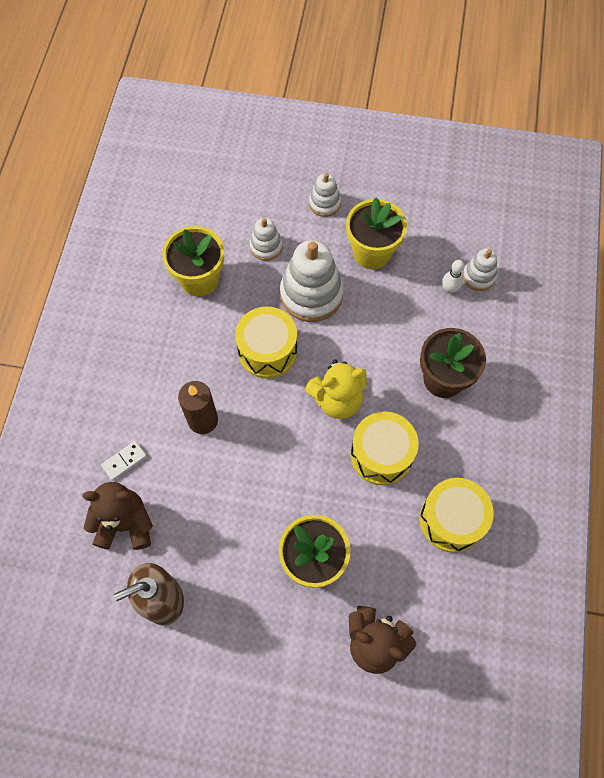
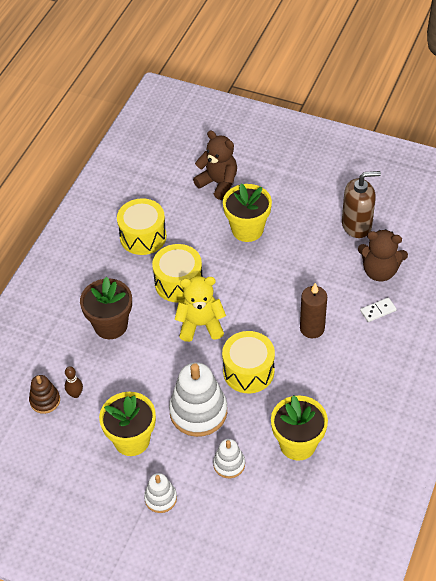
camera: 165 degrees left, 15 degrees down
white bowling pin [442,260,464,294] -> brown bowling pin [65,366,83,398]
white stacking toy [463,248,497,291] -> brown stacking toy [29,375,60,414]

